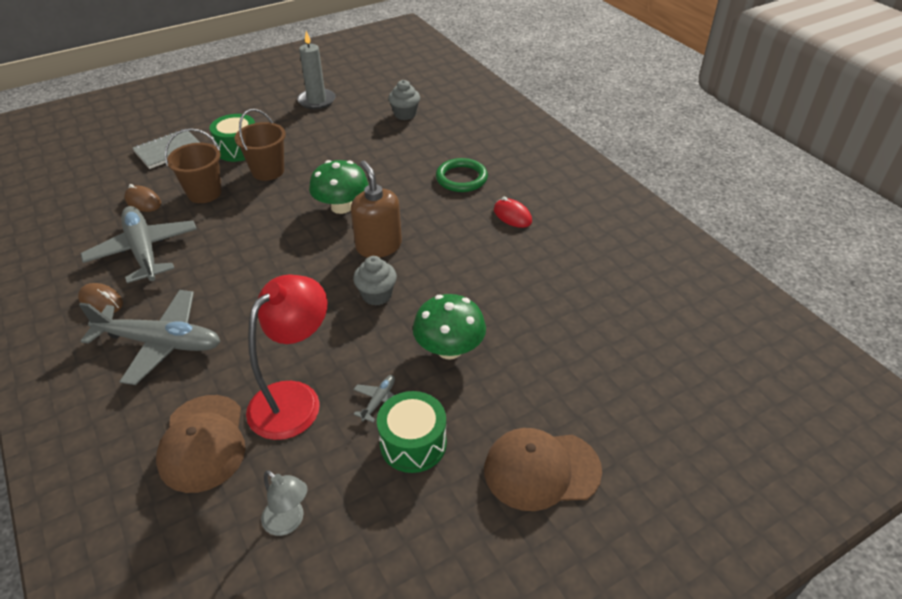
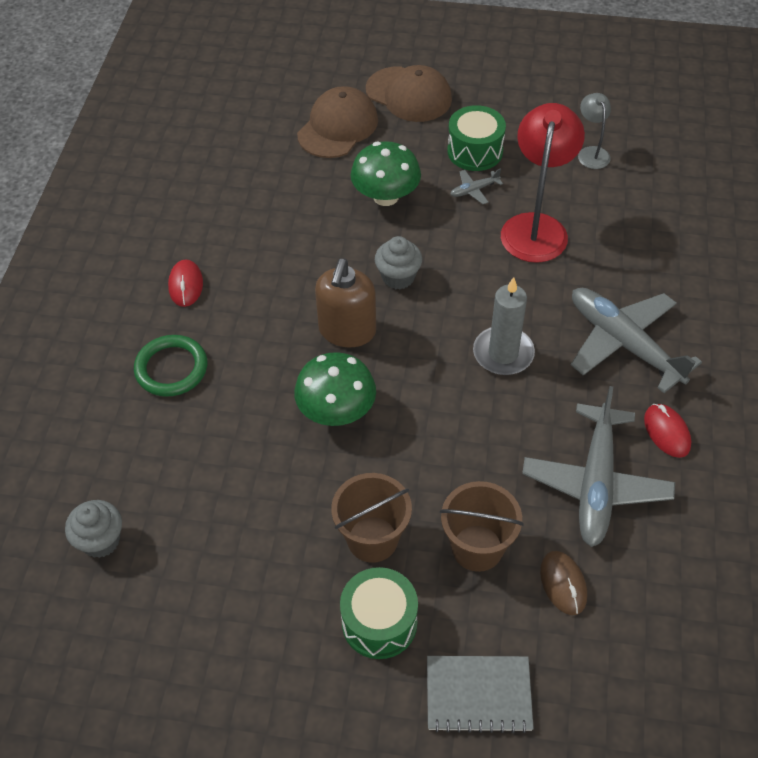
camera: 140 degrees left, 10 degrees up
brown mouse [78,283,123,313] -> red mouse [644,404,691,458]
brown cap [156,395,245,493] -> brown cap moved to [297,86,378,158]
red lamp [246,274,328,440] -> red lamp turned 120 degrees clockwise [501,103,585,263]
grey candle [297,31,335,109] -> grey candle moved to [473,277,535,375]

